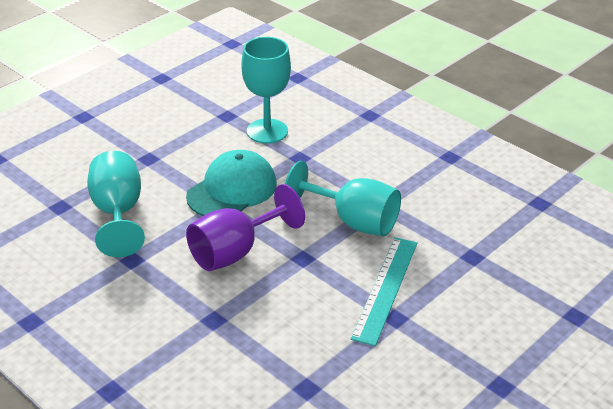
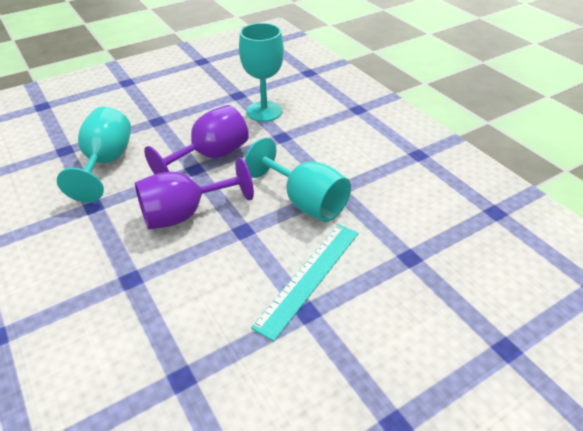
camera: 15 degrees right, 5 degrees up
turquoise cap [186,150,277,216] -> purple goblet [144,105,249,175]

